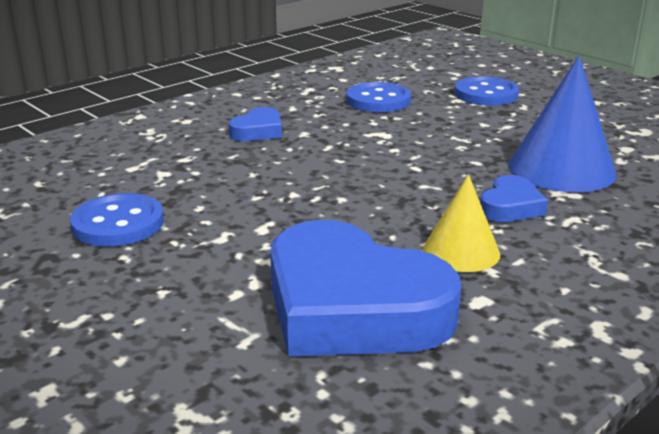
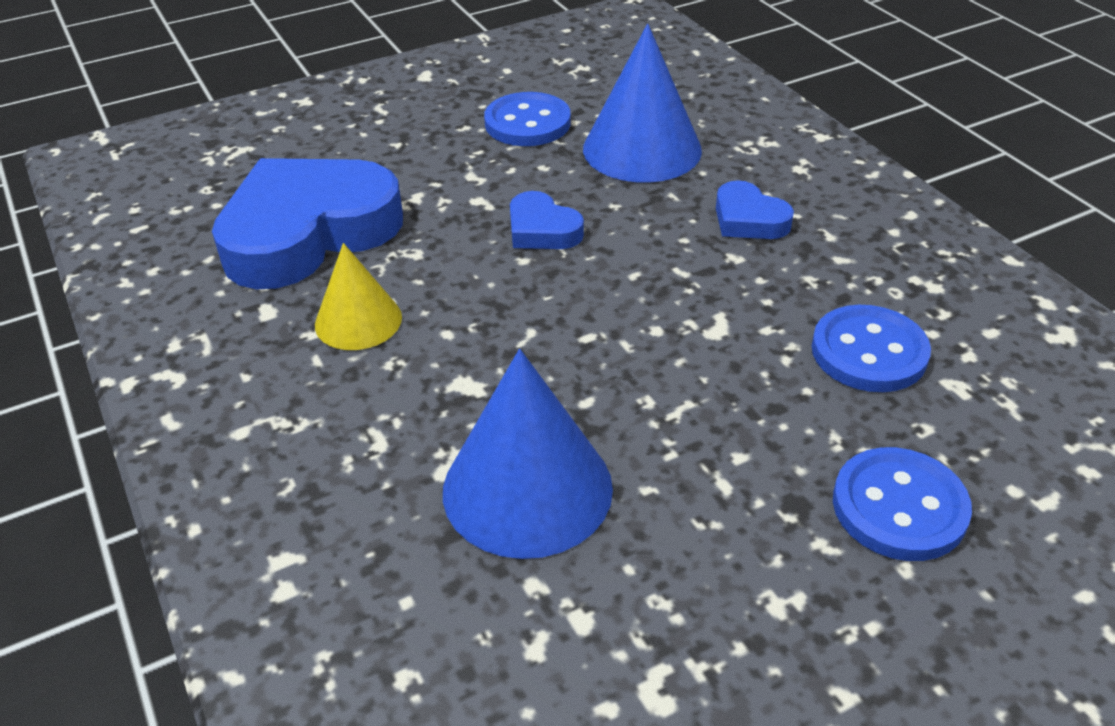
camera: 105 degrees right, 15 degrees up
blue heart [480,175,548,222] -> blue heart moved to [510,191,584,249]
none -> blue cone [583,24,702,183]

